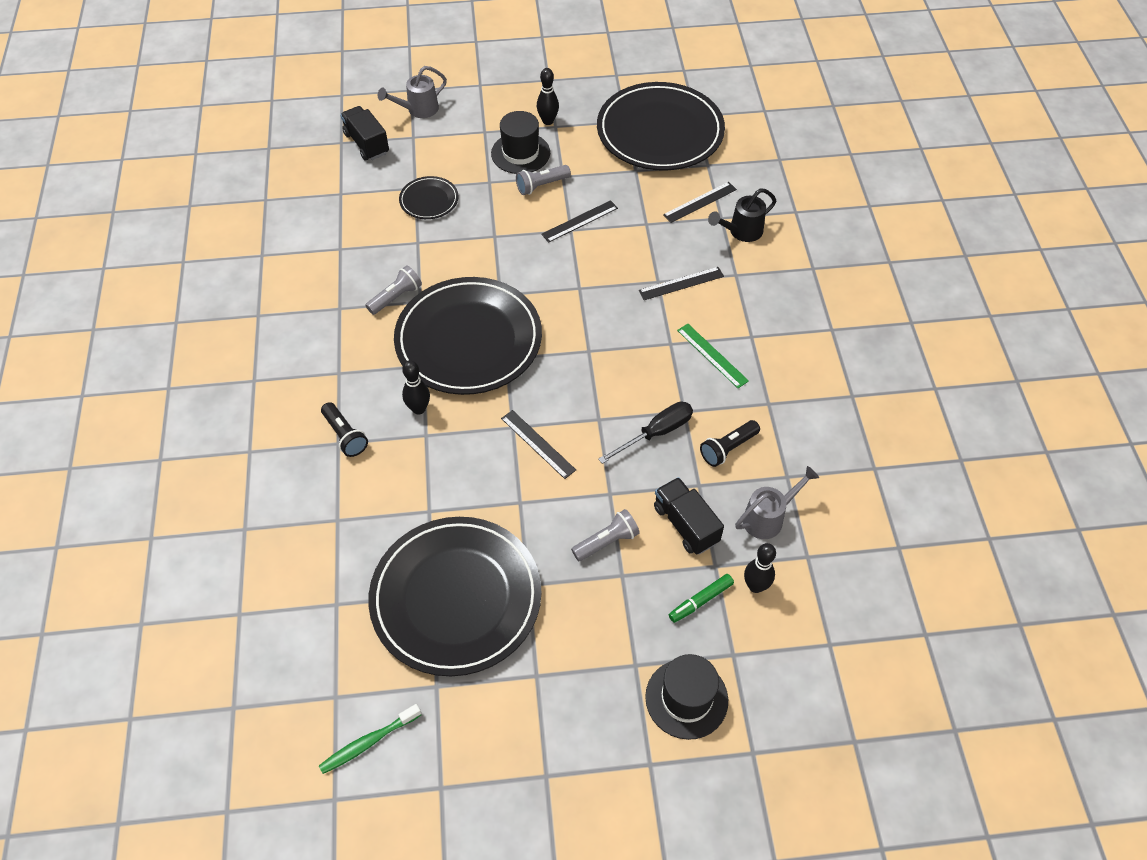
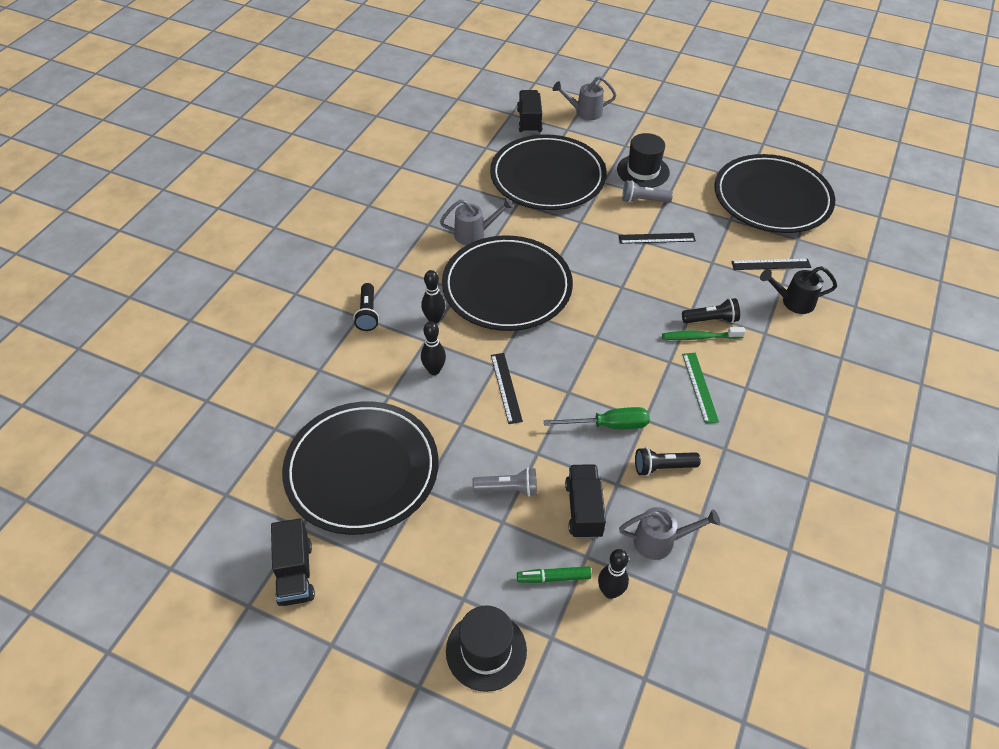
camera: 30 degrees right, 5 degrees down
green toothbrush [319,704,421,774] -> green toothbrush moved to [662,327,745,340]
grey flashlight [365,265,422,315] -> grey watering can [440,198,514,245]
black plate [399,176,459,219] -> black plate [490,134,607,210], size x2.26
black bowling pin [537,68,559,125] -> black bowling pin moved to [421,321,446,375]
black screwdriver [598,402,693,464] -> green screwdriver [544,407,650,429]
black ruler [639,267,724,300] -> black flashlight [682,298,740,323]
none -> black truck [271,518,315,606]

